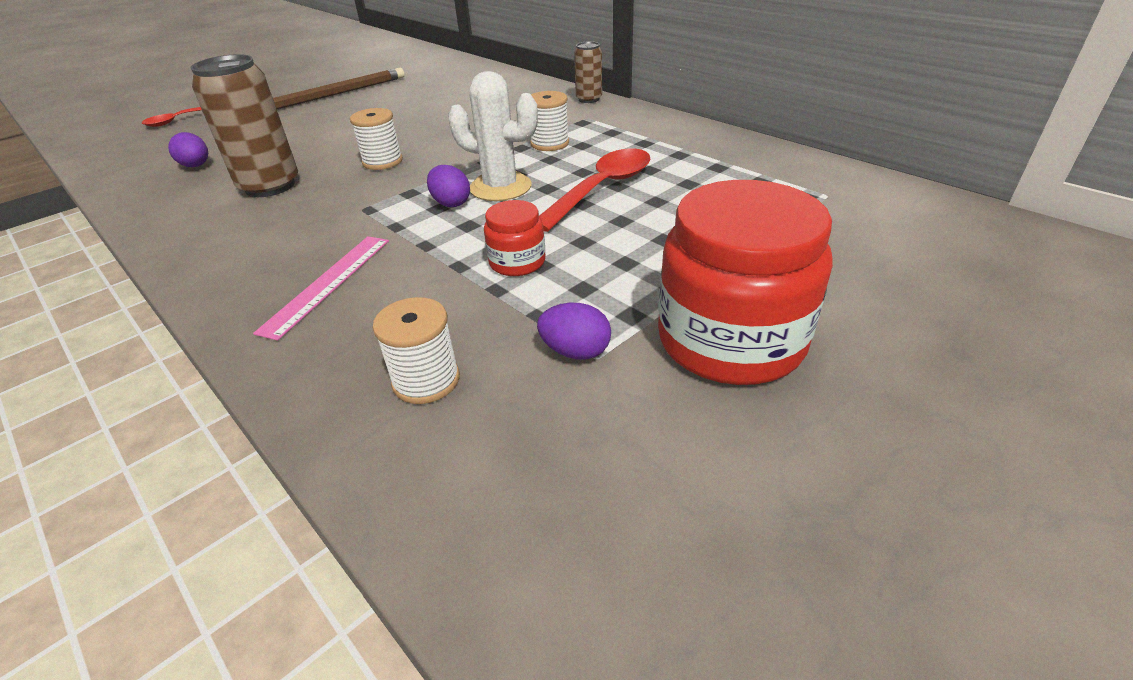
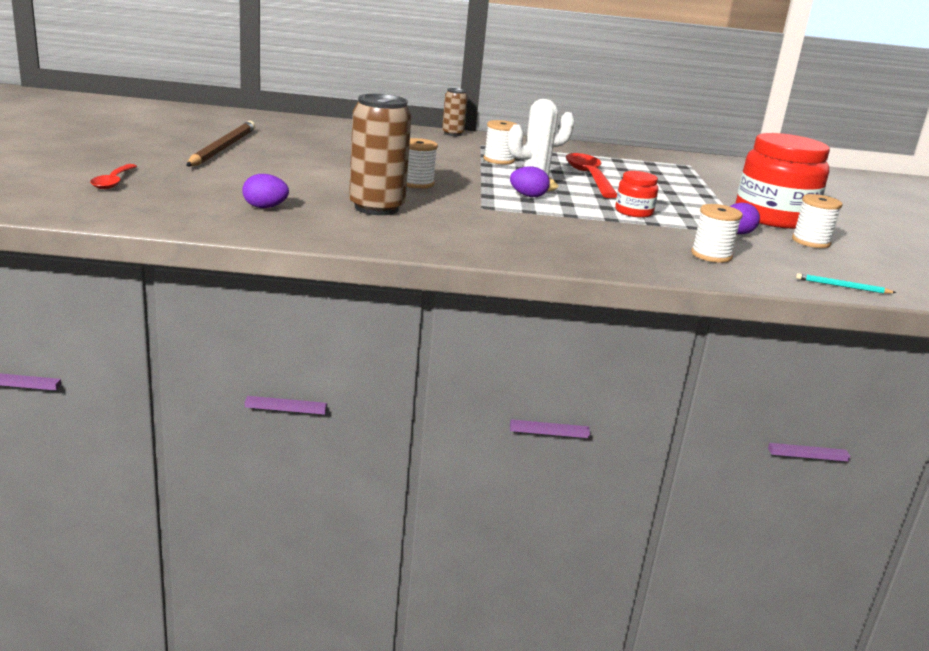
camera: 50 degrees left, 15 degrees down
pink ruler [253,236,389,341] -> none
none -> white spool [792,194,843,248]
none -> turquoise pencil [796,273,896,294]

